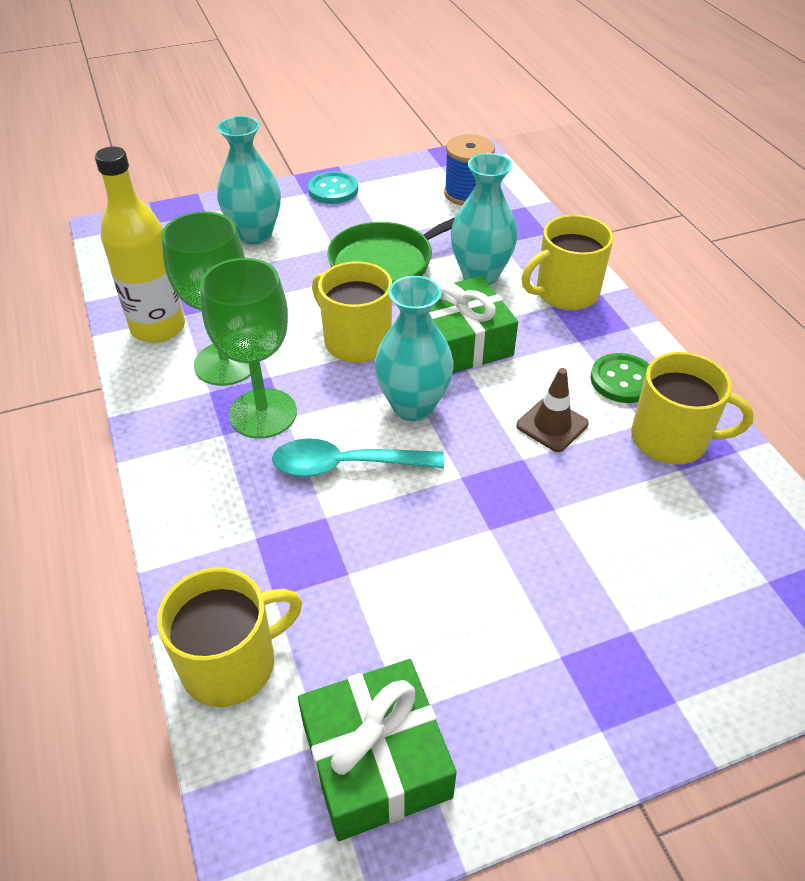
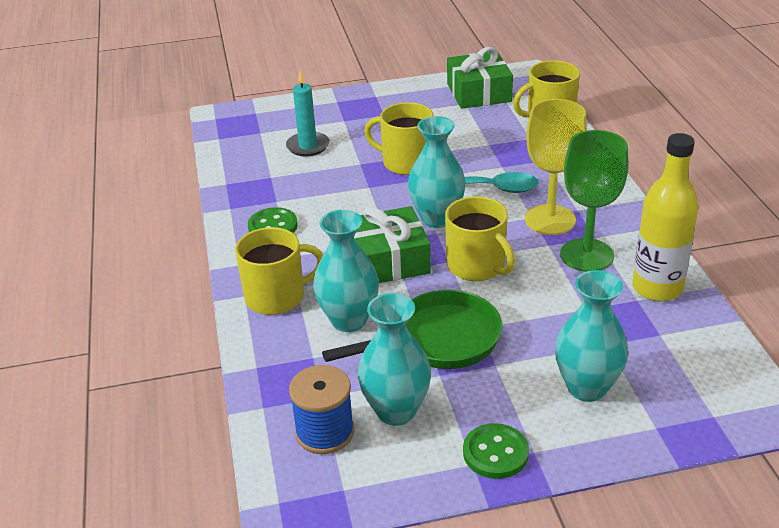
camera: 170 degrees left, 10 degrees down
green goblet [200,258,297,439] -> yellow goblet [525,99,587,235]
turquoise button [308,172,358,204] -> green button [463,423,529,479]
brown traffic cone [516,368,589,452] -> none
yellow mug [631,352,754,464] -> yellow mug moved to [364,102,433,175]
none -> turquoise candle [286,70,329,156]
none -> turquoise vase [358,293,431,426]

